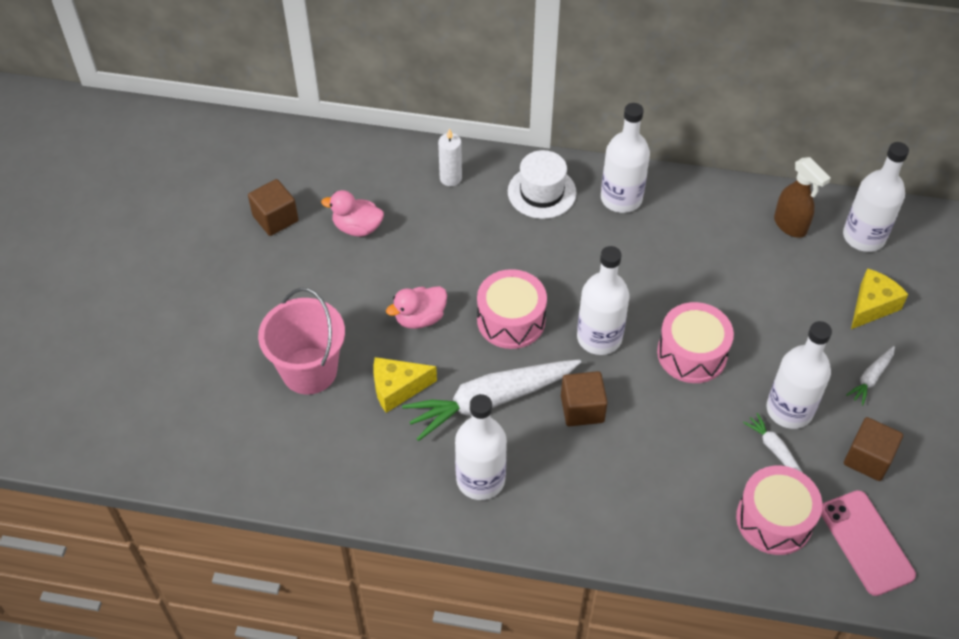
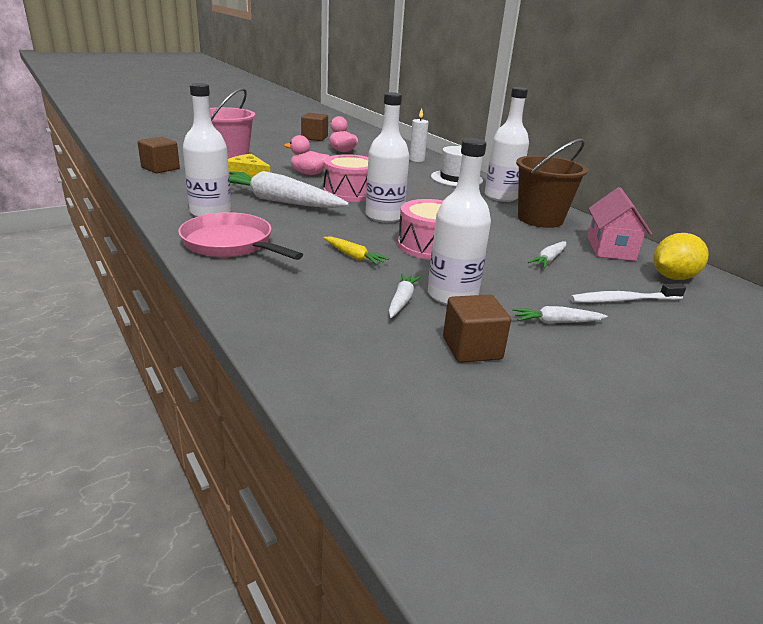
camera: 45 degrees right, 25 degrees down
brown cube [561,371,608,426] -> brown cube moved to [137,137,180,174]
pink drum [736,466,823,555] -> none
brown spray bottle [774,157,831,238] -> pink house [588,187,652,261]
pink phone [821,490,916,596] -> none
white bottle [843,142,909,252] -> yellow lemon [653,233,709,280]
yellow cheese [851,268,909,329] -> white toothbrush [570,283,686,303]
none -> pink pan [178,212,303,260]
none -> yellow carrot [323,237,389,265]
none -> brown bucket [516,139,588,228]
none -> white carrot [528,241,566,268]

